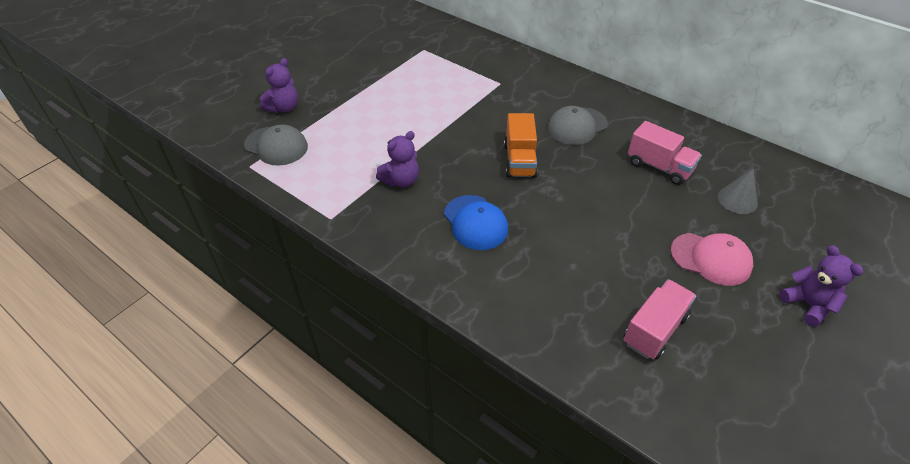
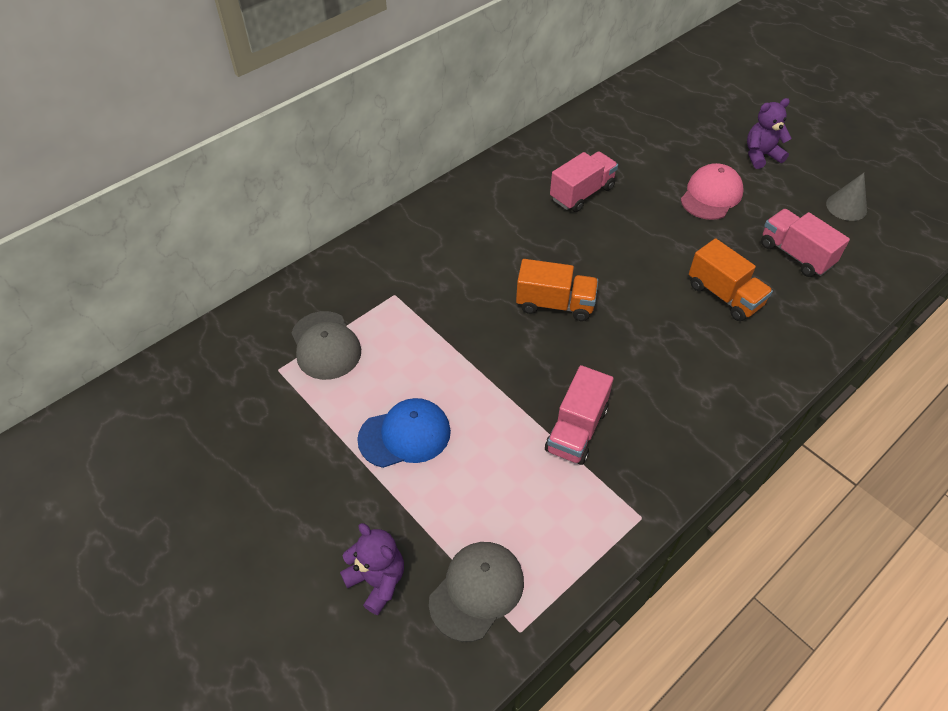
camera: 80 degrees left, 5 degrees up
purple teddy bear [376,131,419,187] -> pink truck [545,365,614,465]
blue cap [444,195,508,250] -> blue cap moved to [357,398,451,468]
grey cap [547,106,608,145] -> grey cap moved to [291,311,361,380]
grey cone [718,169,758,214] -> grey cone moved to [826,173,867,221]
none -> orange truck [689,238,773,321]

